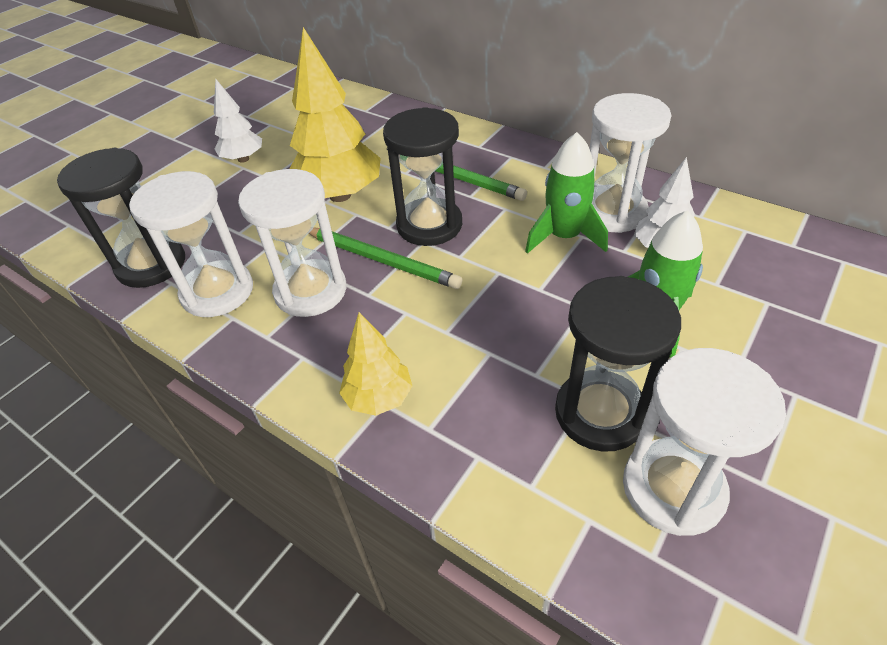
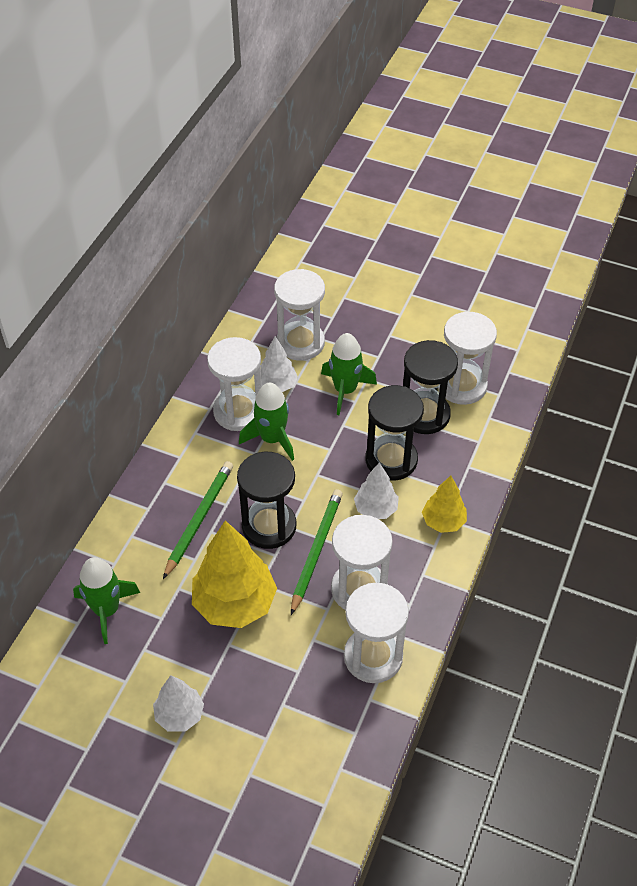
camera: 105 degrees left, 5 degrees up
black hourglass [57,148,185,288] -> black hourglass moved to [366,385,424,481]
none -> green rocket [73,557,140,644]
none -> white hourglass [274,269,325,361]
none -> white tree [354,462,399,519]

